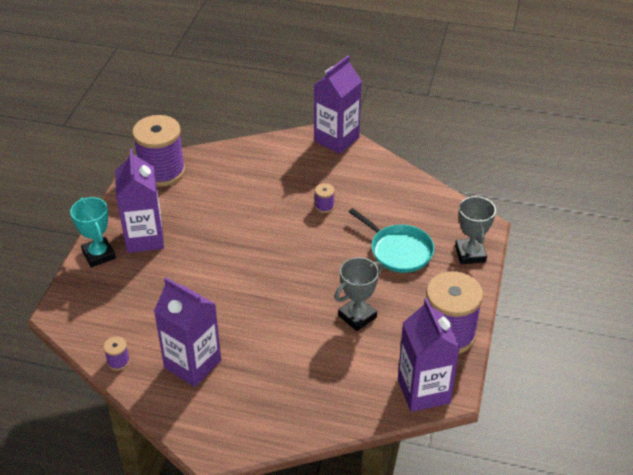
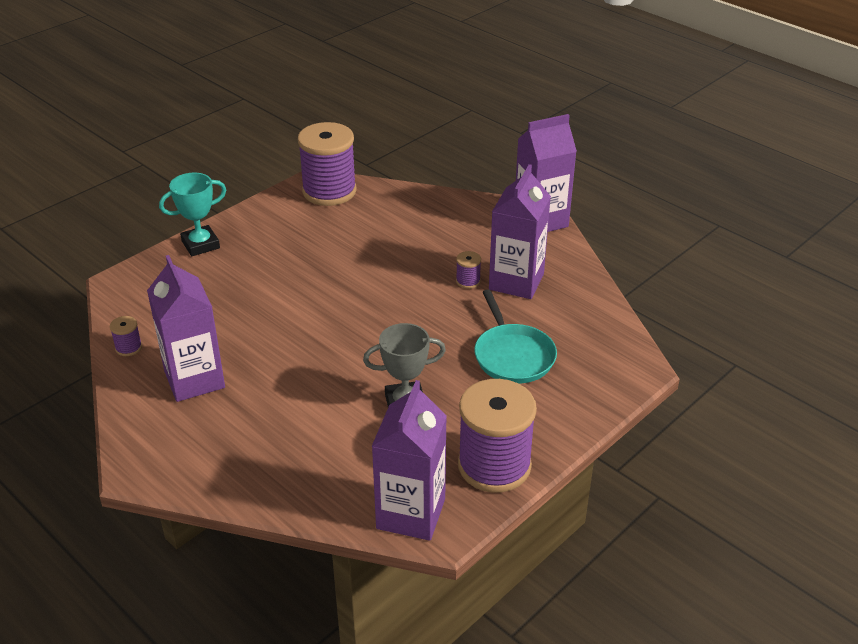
camera: 30 degrees right, 5 degrees down
turquoise trophy [70,197,116,267] -> turquoise trophy turned 60 degrees clockwise [159,173,226,256]
purple carton [115,149,164,253] -> purple carton moved to [489,164,551,299]
grey trophy [455,195,496,264] -> none

